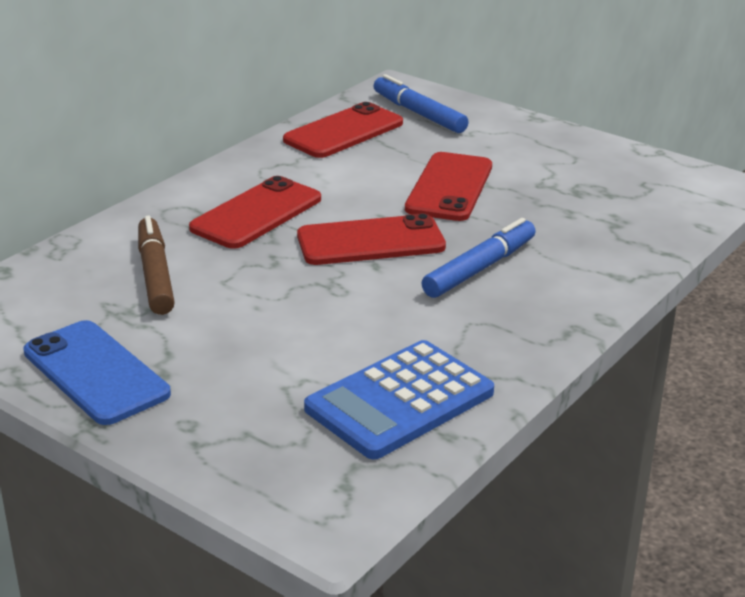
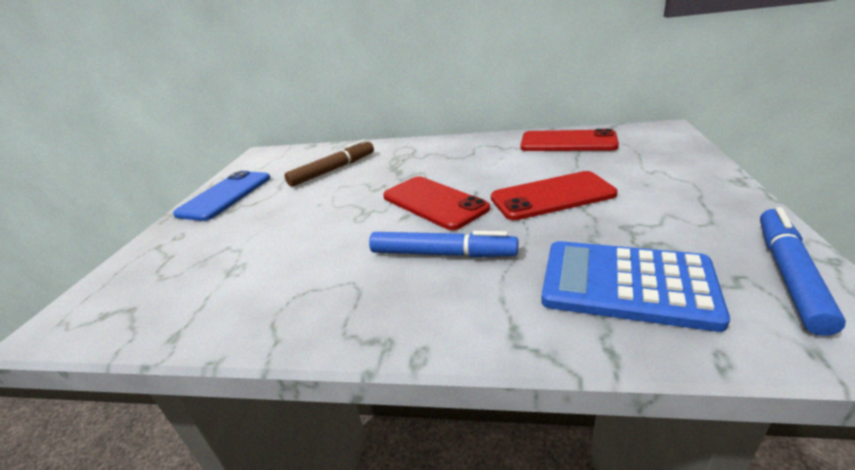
camera: 65 degrees right, 0 degrees up
red phone [189,176,321,249] -> none
blue calculator [304,340,494,460] -> blue calculator moved to [541,241,730,332]
blue marker [374,74,469,133] -> blue marker moved to [760,207,846,336]

